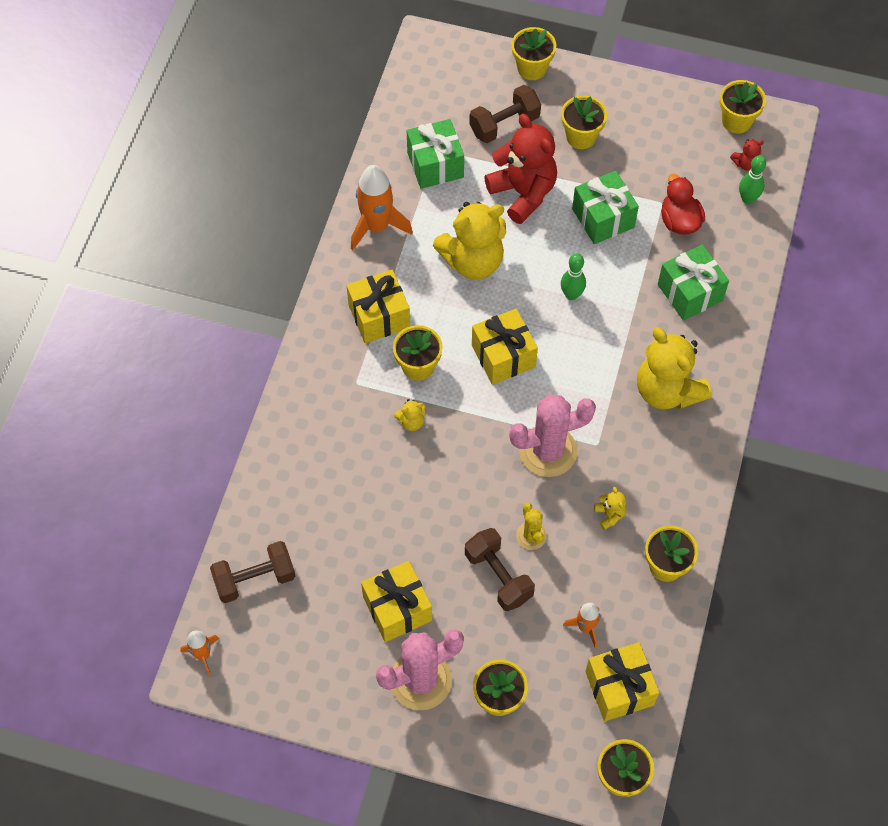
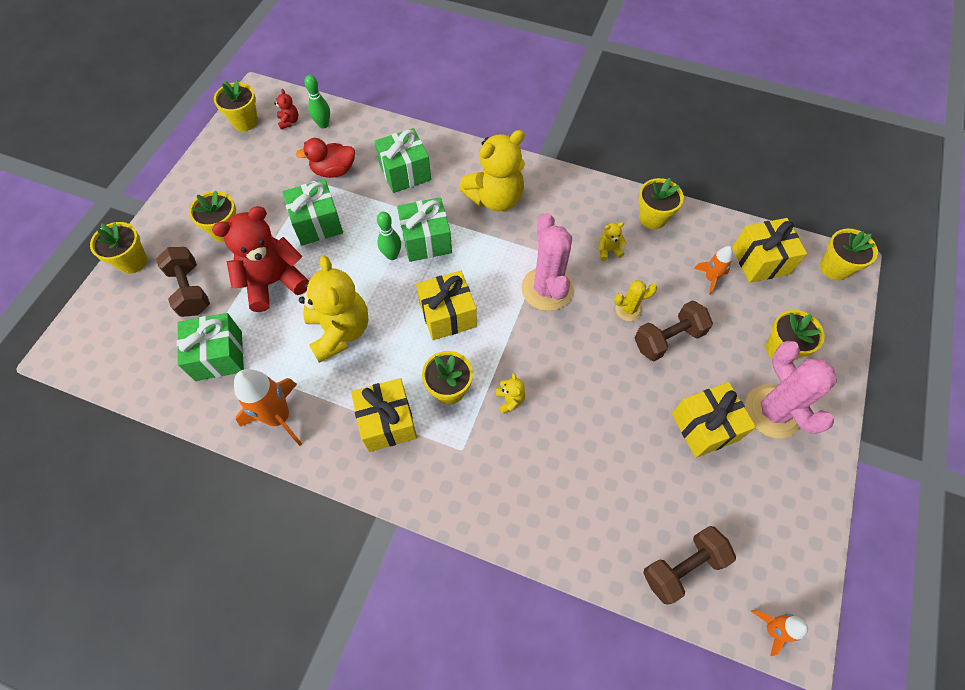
camera: 85 degrees left, 0 degrees up
brown dumbbell [210,541,295,603] -> brown dumbbell turned 75 degrees clockwise [643,526,736,604]
none -> green gift [397,197,452,262]

